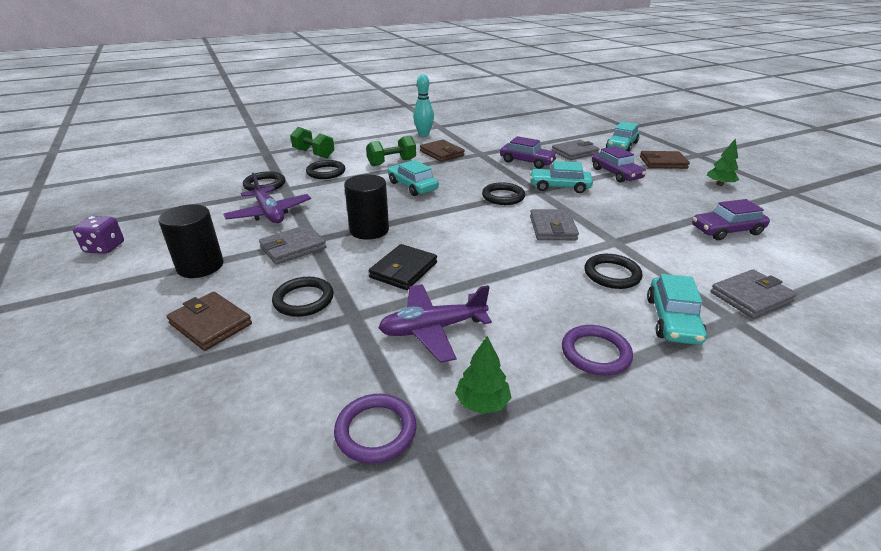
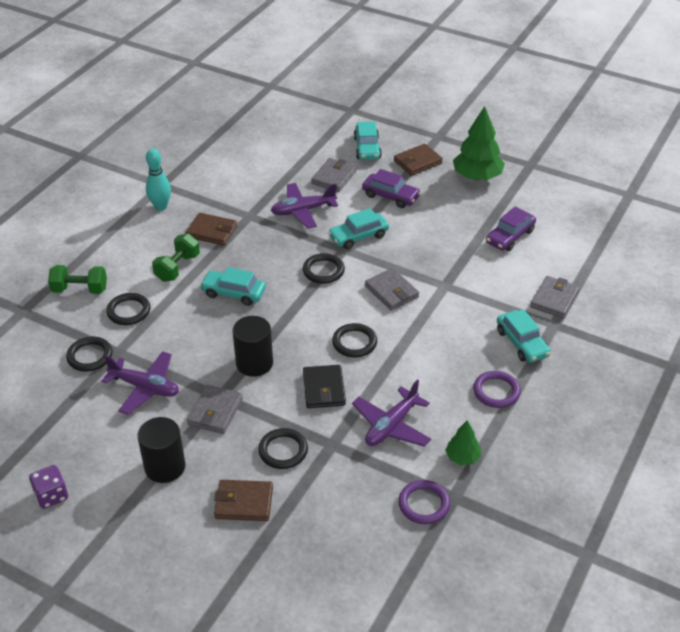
camera: 35 degrees left, 10 degrees up
purple car [500,136,558,169] -> purple plane [271,183,338,229]
black ring [584,254,643,289] -> black ring moved to [332,323,377,357]
green tree [707,138,739,186] -> green tree [453,106,505,180], size x1.89

